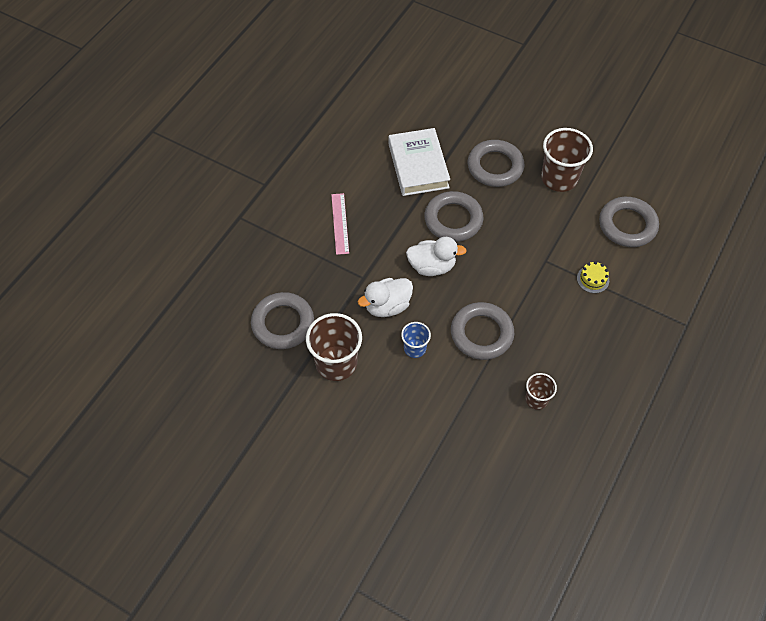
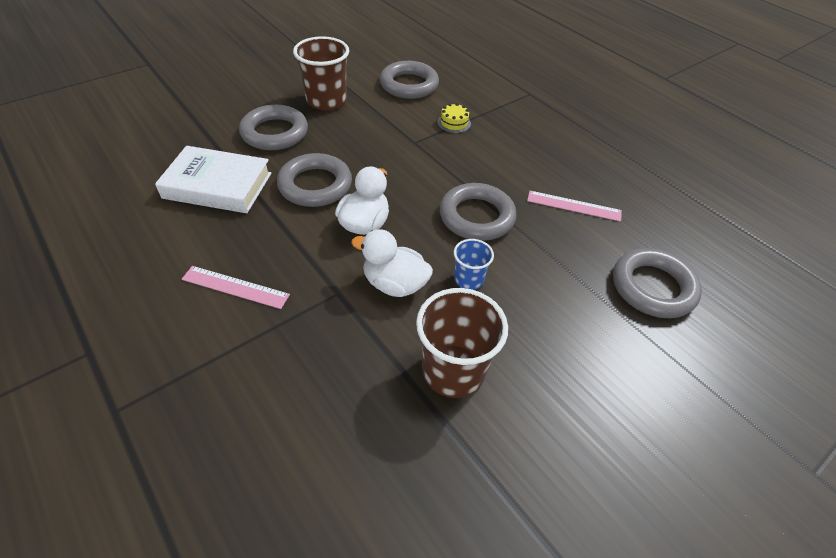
camera: 70 degrees left, 10 degrees down
grey ring [251,292,314,349] -> grey ring moved to [613,248,702,318]
white duck [358,278,413,317] -> white duck turned 120 degrees clockwise [351,229,433,297]
brown cup [525,373,557,410] -> pink ruler [527,191,622,222]

